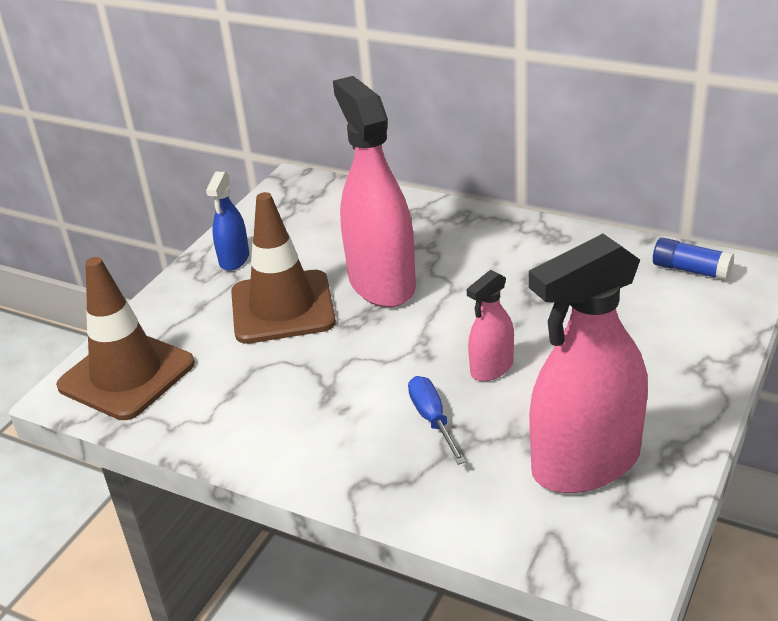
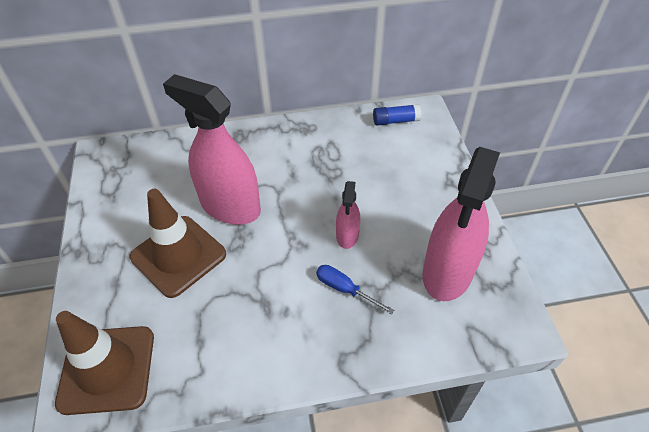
camera: 40 degrees left, 15 degrees up
blue spray bottle [206,172,249,271] -> none

